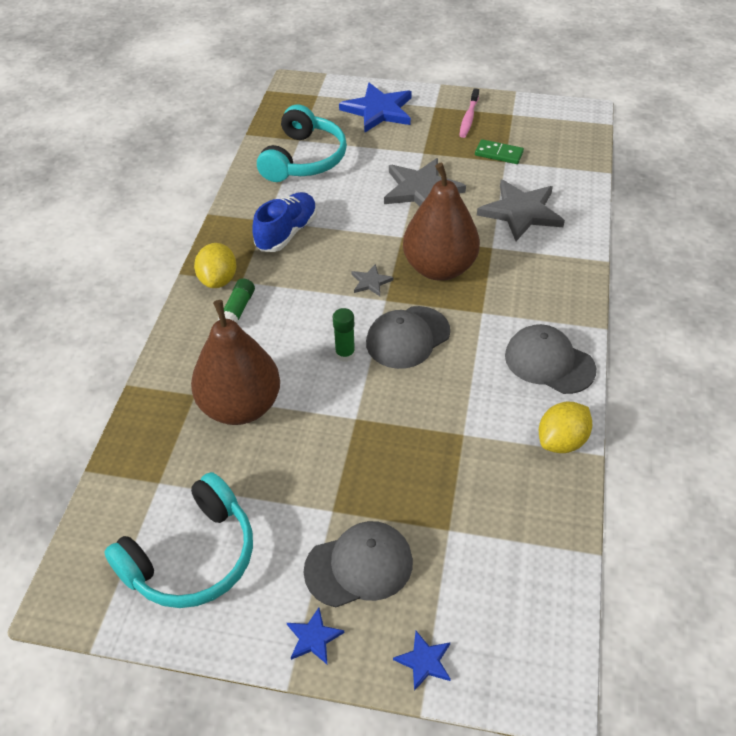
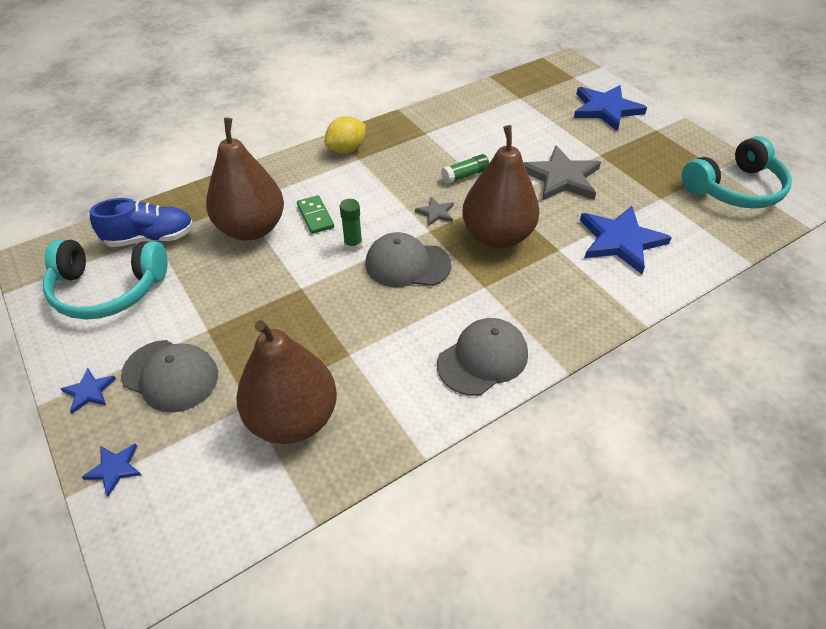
camera: 45 degrees right, 0 degrees up
green glue stick [218,278,255,324] -> green glue stick moved to [441,154,489,184]
blue shoe [252,192,317,252] -> blue shoe moved to [89,198,194,247]
turquoise headphones [257,105,347,182] -> turquoise headphones moved to [682,136,792,208]
pink toothbrush [459,88,479,138] -> none
green domino [475,139,524,164] -> green domino moved to [297,195,334,234]
grey star [477,180,565,241] -> blue star [580,206,672,274]
grey cap [505,324,596,394] -> grey cap turned 60 degrees clockwise [437,318,528,396]
yellow lemon [539,402,592,453] -> none
none -> brown pear [236,320,337,444]

